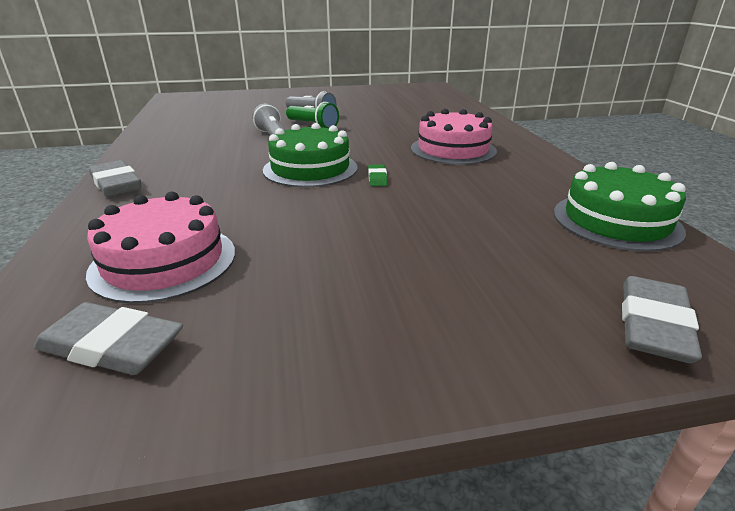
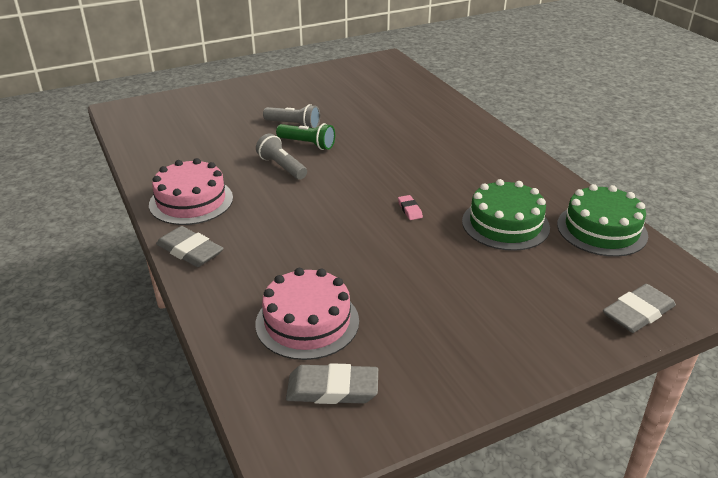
camera: 15 degrees left, 5 degrees up
green cake [263,123,358,187] -> green cake moved to [462,179,550,251]
green eraser [368,164,388,186] -> pink eraser [398,195,423,220]
pink cake [411,109,497,165] -> pink cake moved to [149,158,233,225]
grey eraser [622,276,702,363] -> grey eraser turned 45 degrees clockwise [603,284,676,333]

